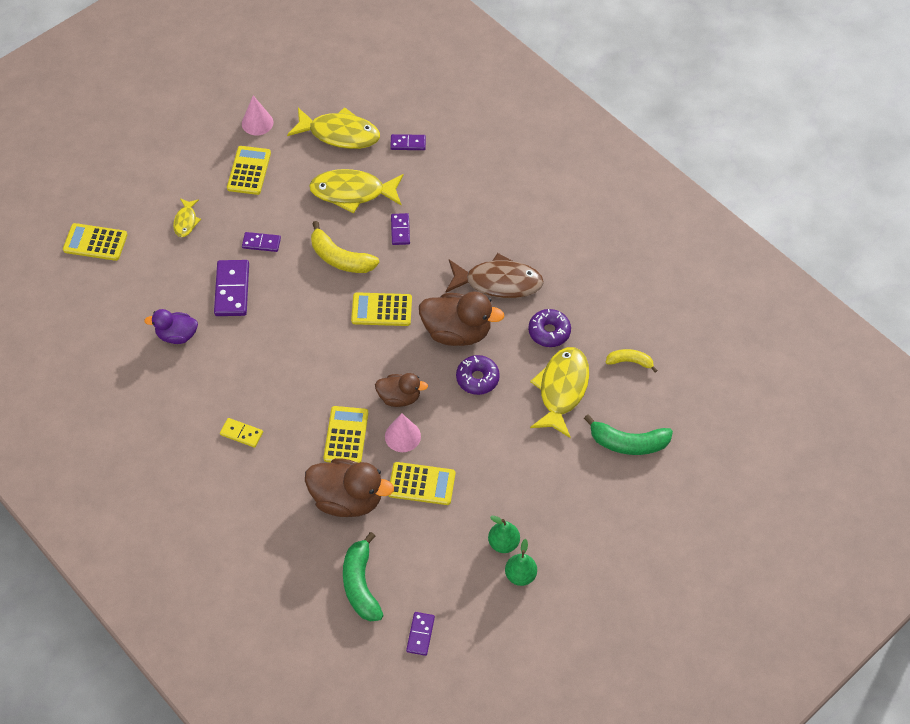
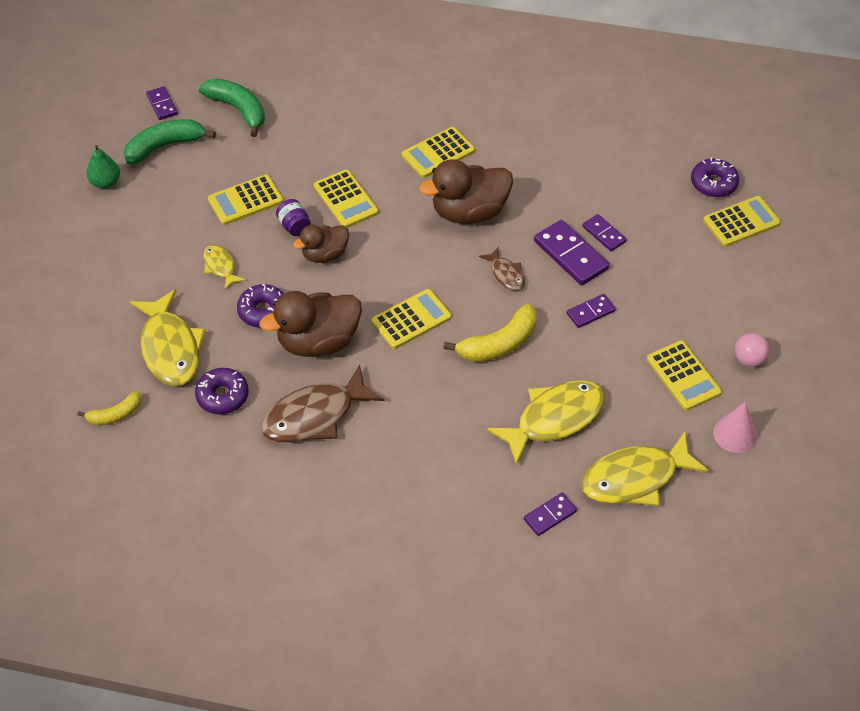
camera: 145 degrees right, 5 degrees down
purple duck [144,309,198,344] -> none
yellow fish [173,198,201,237] -> yellow fish moved to [203,245,246,290]
yellow domino [220,418,263,448] -> yellow calculator [402,127,475,178]
brown duck [305,458,394,517] -> brown duck moved to [419,159,513,224]
yellow banana [311,221,379,273] -> yellow banana turned 150 degrees clockwise [443,303,537,362]
pink cone [385,413,421,452] -> purple jar [276,199,311,236]
purple domino [391,213,410,245] -> purple domino moved to [582,214,627,251]
green pear [488,516,520,553] -> none
green banana [584,415,673,455] -> green banana moved to [124,119,216,165]
none -> brown fish [479,247,525,291]
none -> purple donut [691,158,739,197]
none -> pink ball [735,333,769,367]

